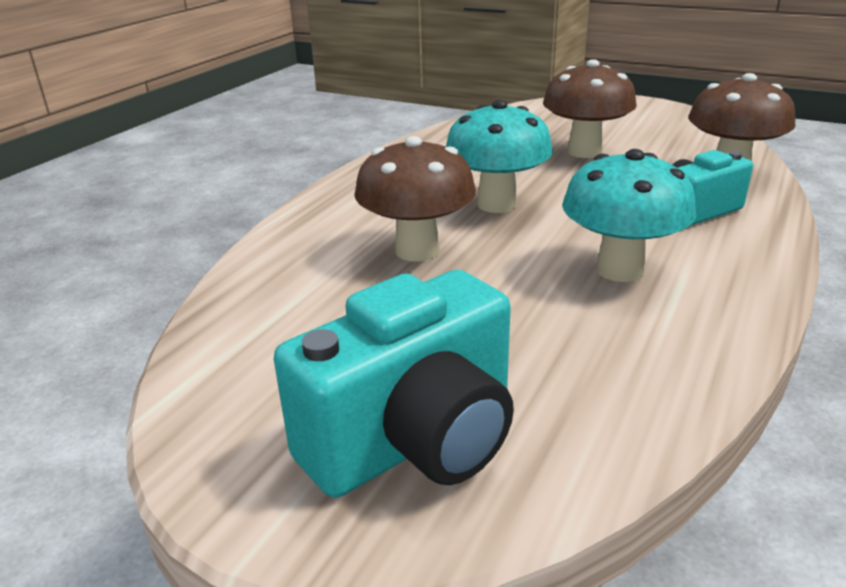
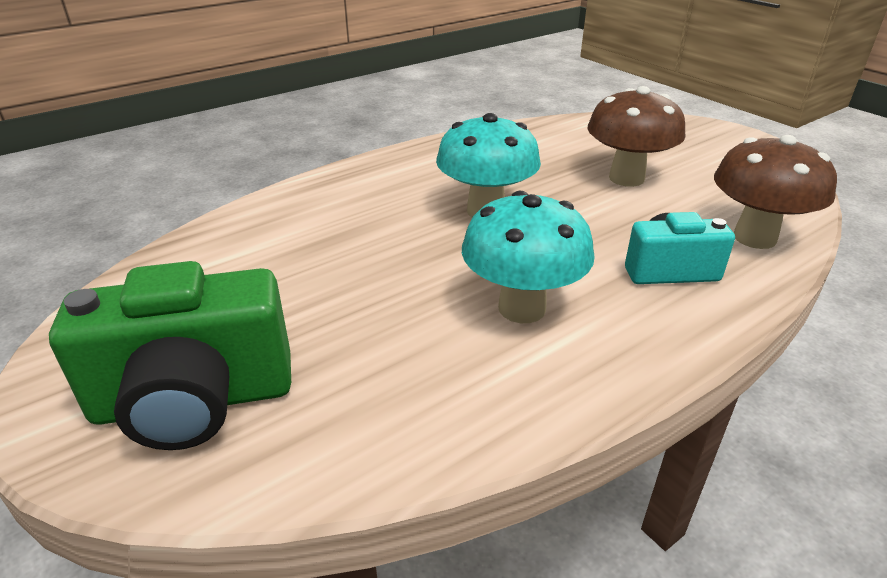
camera: 25 degrees right, 5 degrees up
turquoise camera [274,270,514,498] -> green camera [49,261,291,450]
brown mushroom [355,136,476,262] -> none

